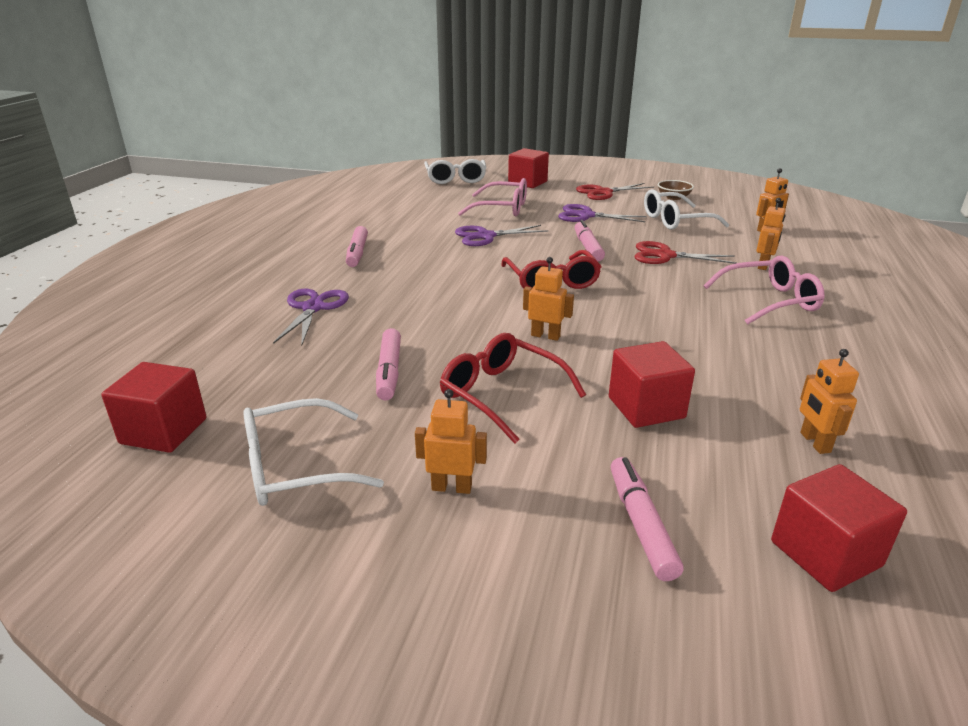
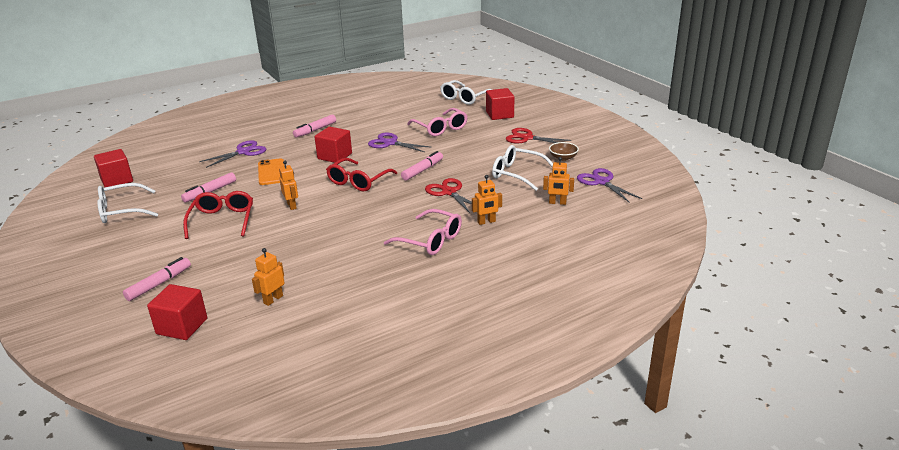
camera: 45 degrees right, 0 degrees up
white glasses [243,398,384,506] -> white glasses turned 45 degrees counterclockwise [97,183,158,223]
orange robot [415,389,487,494] -> none
purple scissors [558,204,647,222] -> purple scissors moved to [577,168,642,202]
red cube [609,341,695,428] -> red cube moved to [315,127,352,163]
none -> orange phone [258,158,284,185]

